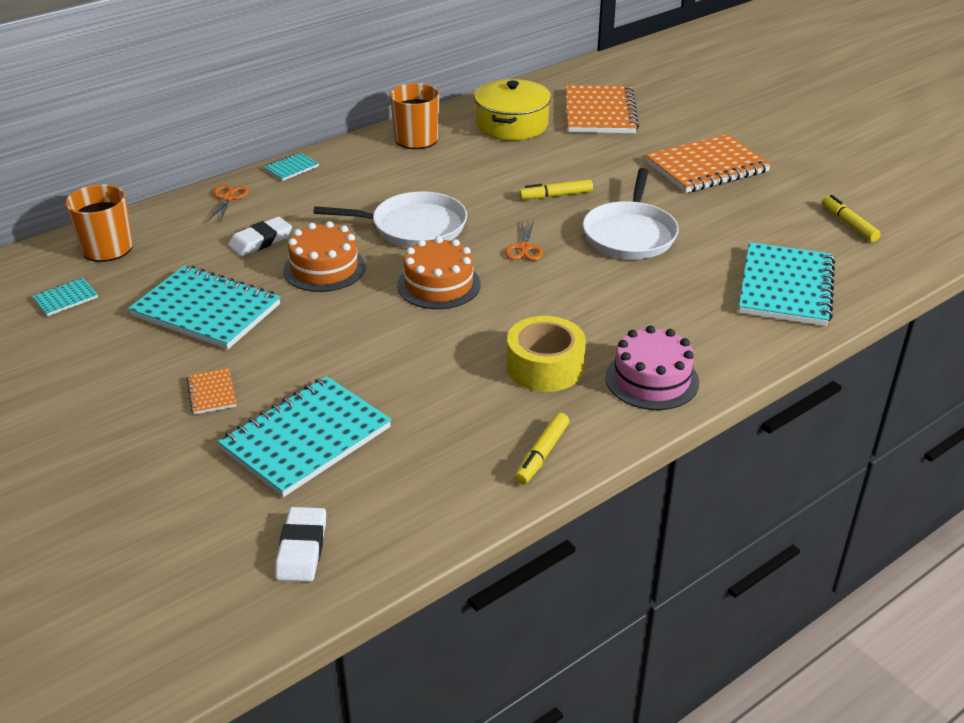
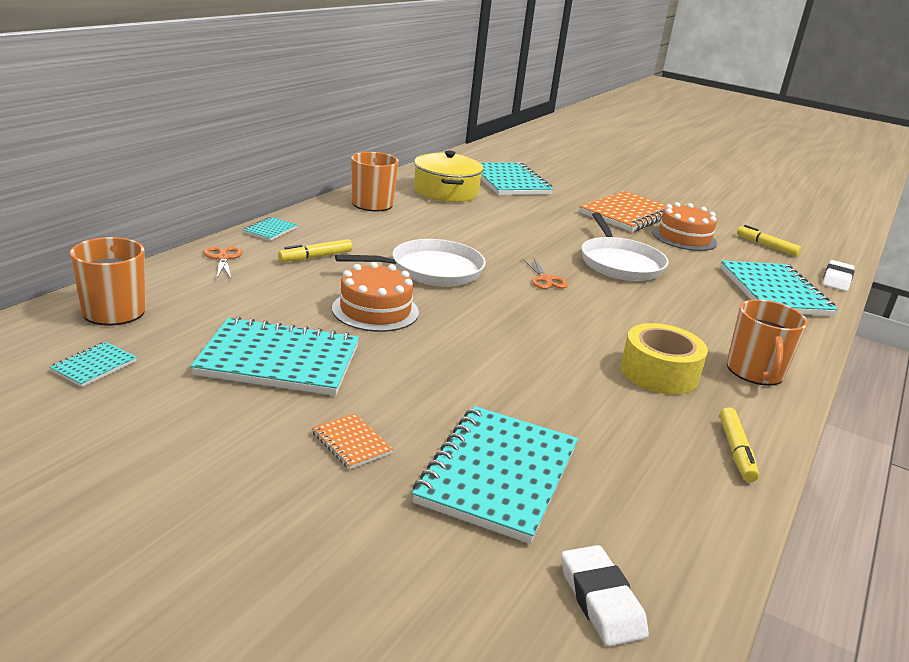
camera: 25 degrees left, 10 degrees down
white eraser [228,217,292,256] -> white eraser moved to [822,260,855,291]
orange cake [397,236,481,309] -> orange cake moved to [652,202,717,251]
yellow marker [519,179,593,200] -> yellow marker moved to [278,239,352,262]
orange notebook [566,85,639,133] -> turquoise notebook [481,162,554,195]
pink cake [605,326,699,410] -> orange mug [727,299,808,386]

